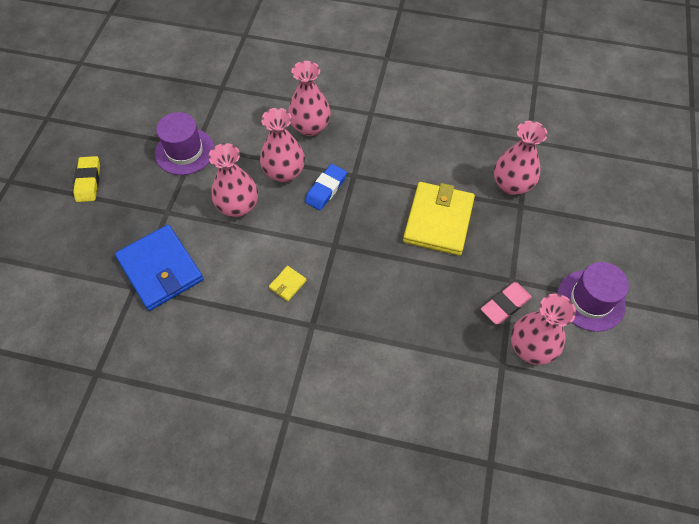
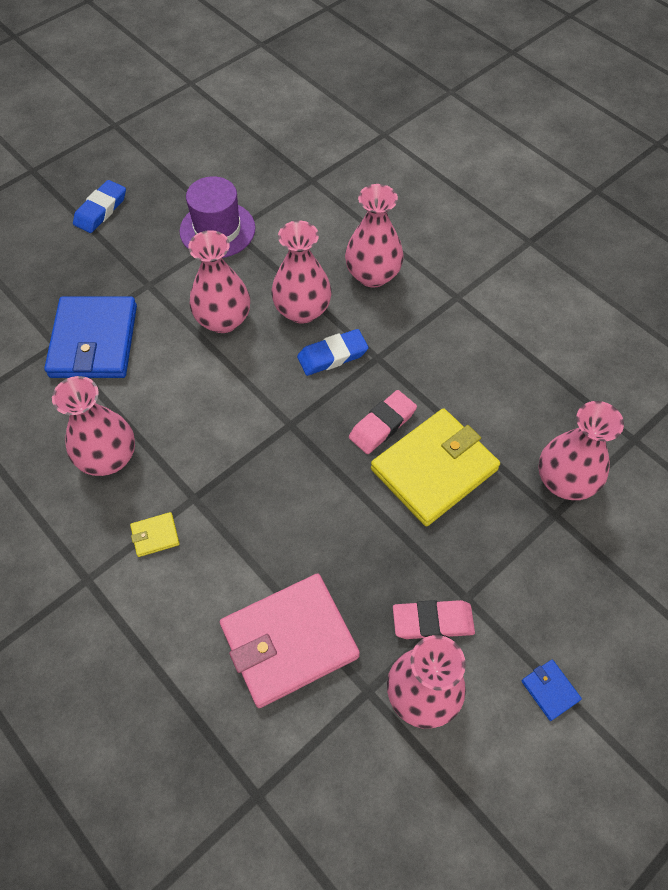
camera: 35 degrees right, 0 degrees up
yellow eraser [73,156,100,202] -> blue eraser [73,180,126,233]
yellow wallet [269,266,307,301] -> yellow wallet moved to [130,512,180,557]
purple hat [557,262,629,332] -> blue wallet [521,660,582,721]
none -> pink vase [52,376,135,476]
none -> pink wallet [220,573,360,708]
none -> pink eraser [349,390,417,454]

